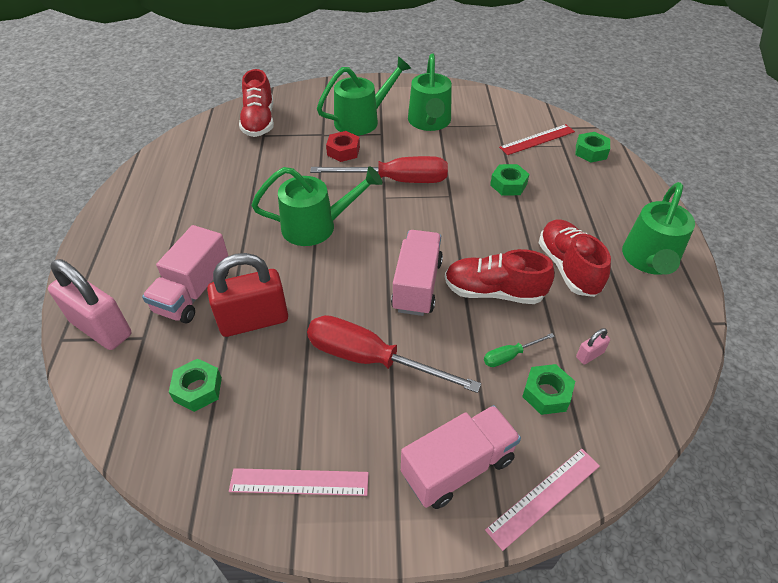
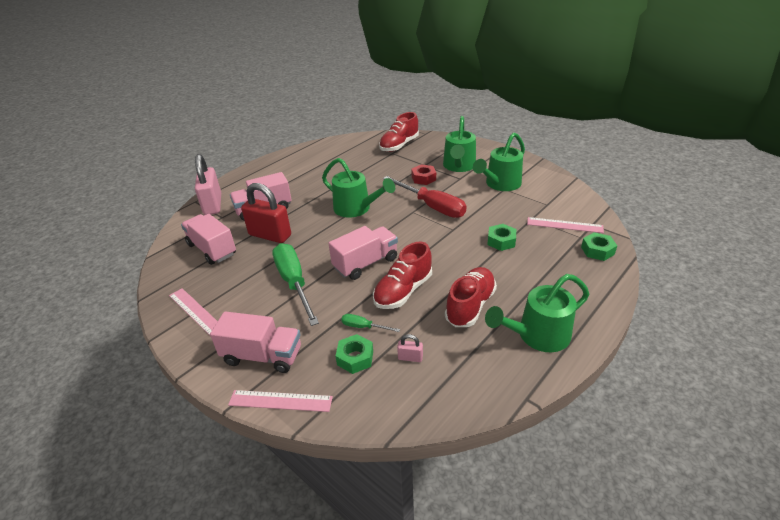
camera: 45 degrees right, 10 degrees down
green nut [169,358,222,412] -> pink truck [181,214,236,265]
red screwdriver [307,315,481,393] -> green screwdriver [272,243,319,326]
green watering can [317,56,411,136] -> green watering can turned 90 degrees clockwise [443,116,476,172]
red shoe [445,249,555,304] -> red shoe turned 105 degrees counterclockwise [373,242,432,309]
red ruler [499,124,575,155] -> pink ruler [527,217,604,233]

